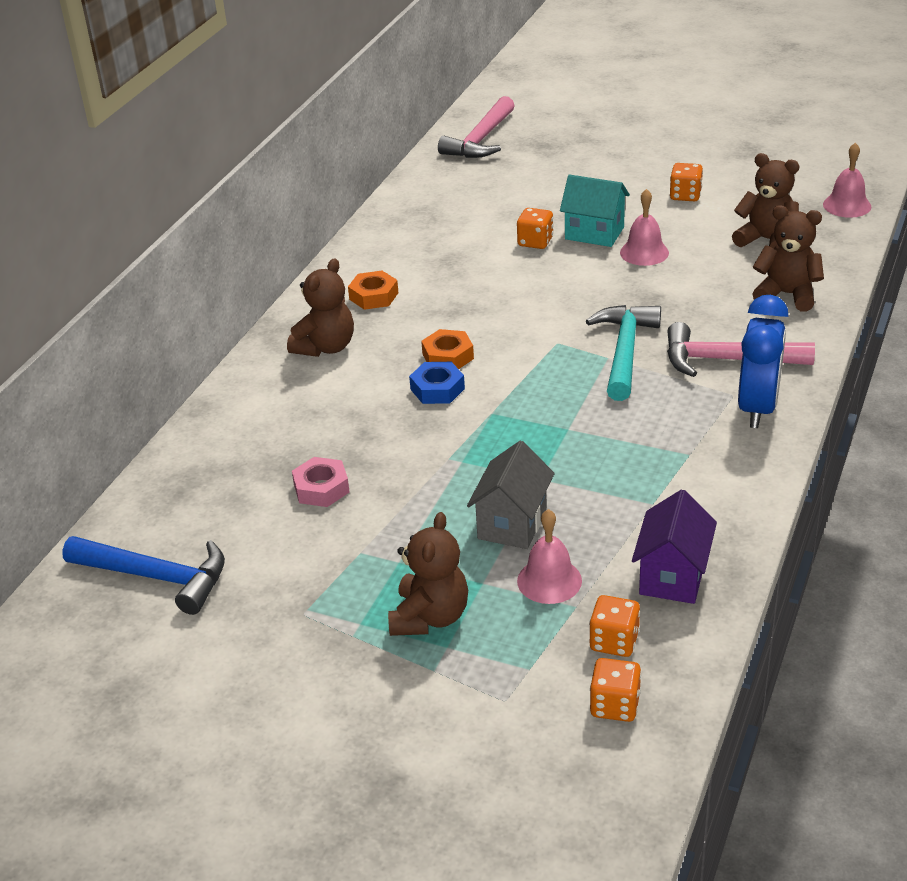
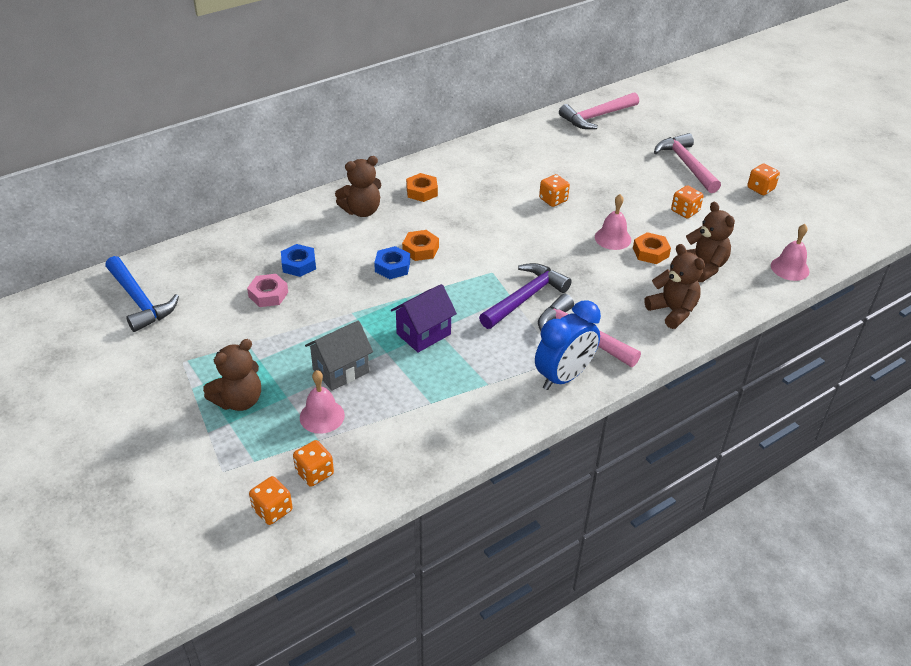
camera: 30 degrees right, 5 degrees up
turquoise house [560,174,630,247] -> none
turquoise hammer [586,305,661,401] -> purple hammer [479,263,572,329]
purple house [632,489,717,604] -> purple house moved to [391,284,457,353]
none -> blue nut [281,244,316,277]
none -> orange nut [633,232,671,264]
none -> pink hammer [654,133,721,193]
none -> orange dice [747,164,780,195]

